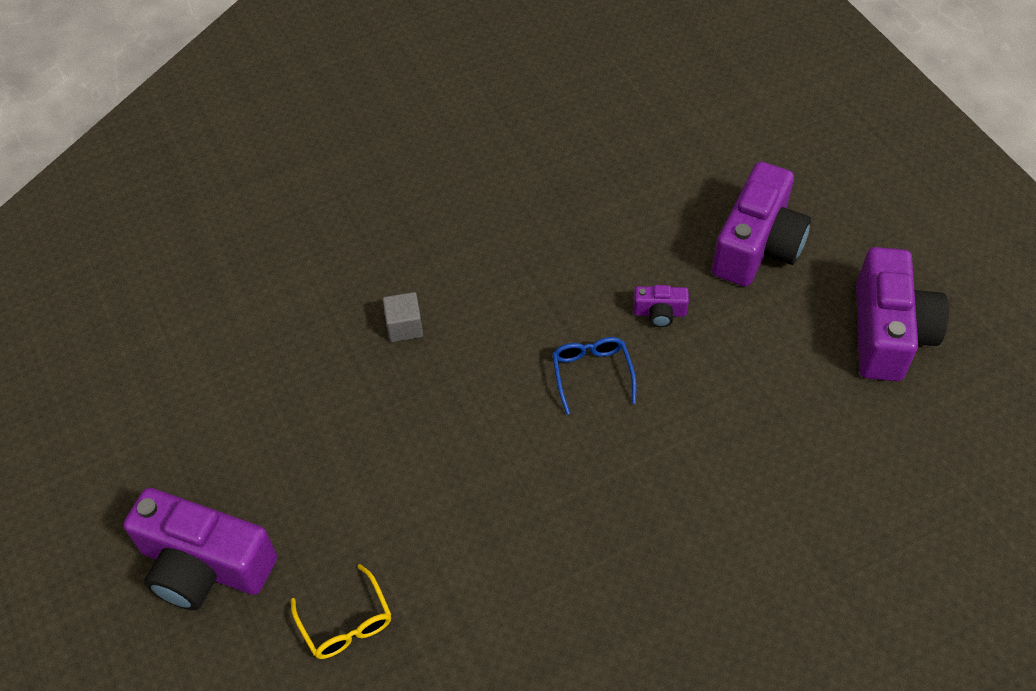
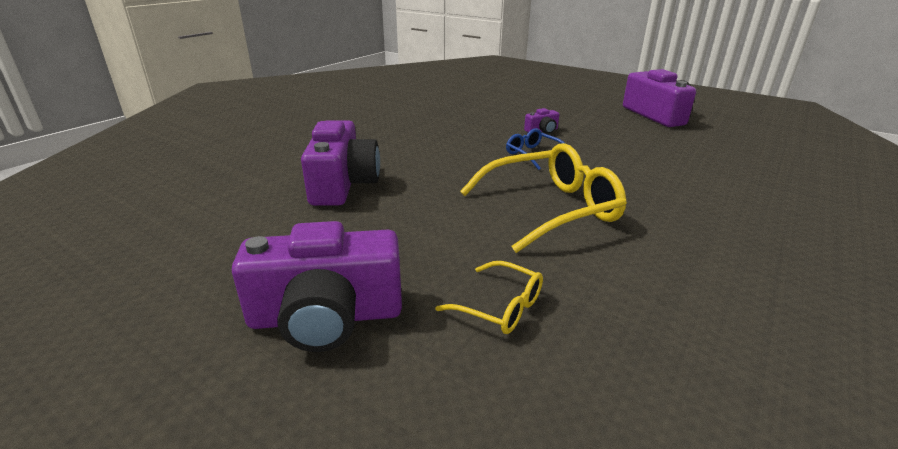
camera: 30 degrees left, 25 degrees down
grey cube [383,292,423,342] -> none
purple camera [712,162,811,286] -> purple camera moved to [301,120,380,206]
none -> yellow glasses [460,143,627,253]

